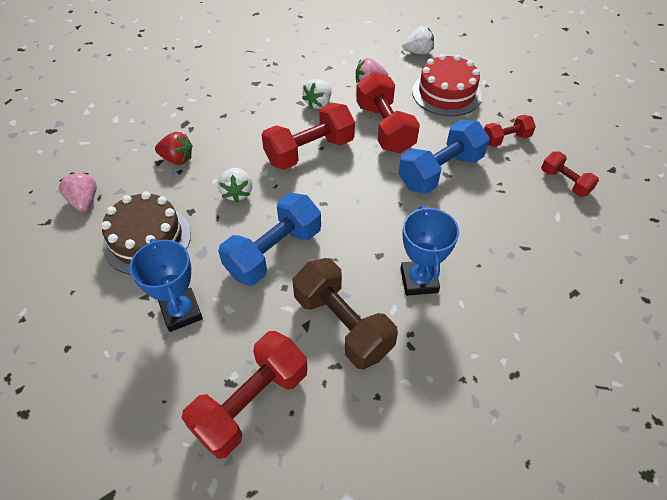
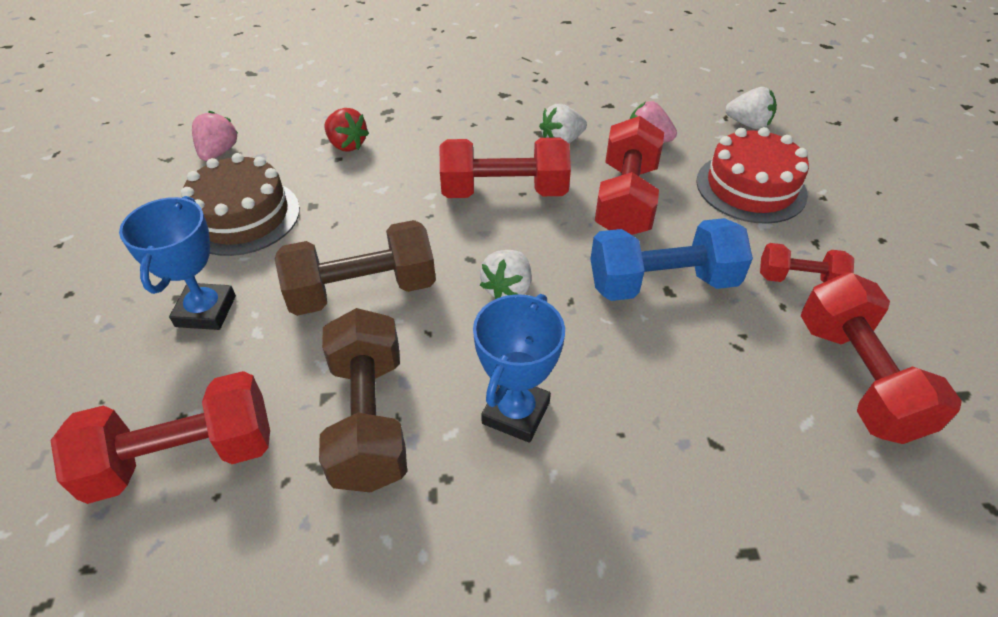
camera: 30 degrees right, 5 degrees down
white strawberry [218,168,252,203] -> white strawberry moved to [480,250,531,299]
blue dumbbell [218,193,321,286] -> brown dumbbell [275,220,436,316]
red dumbbell [541,151,599,197] -> red dumbbell [801,272,962,444], size x1.78

